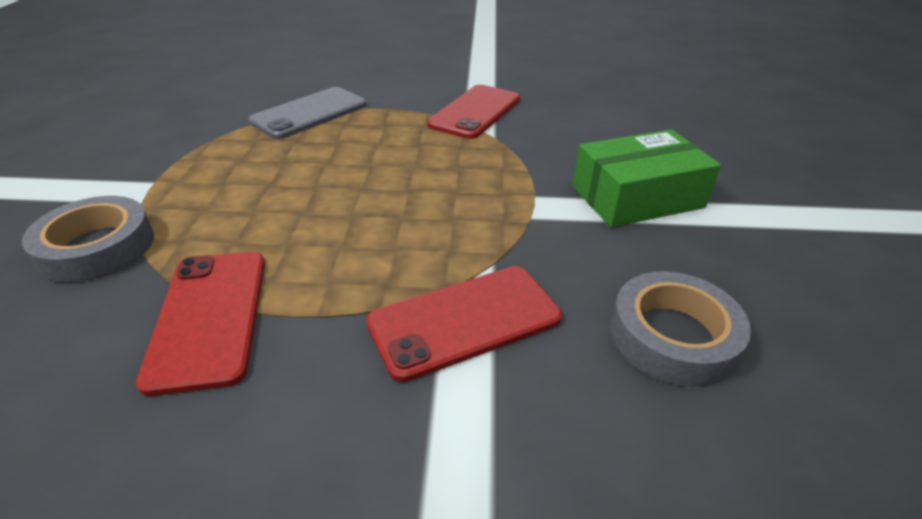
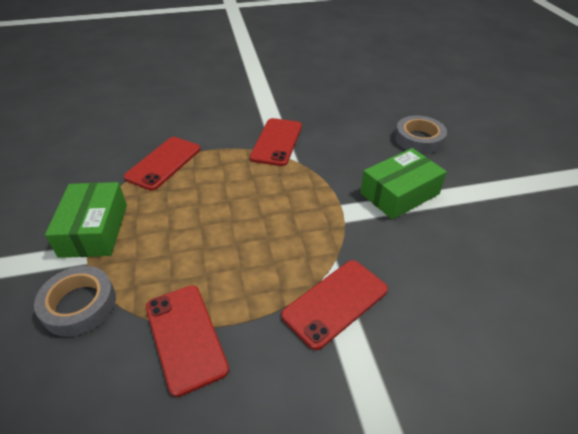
camera: 15 degrees left, 5 degrees up
grey phone [248,87,367,139] -> red phone [124,137,200,191]
grey tape [610,271,751,387] -> grey tape moved to [395,116,447,154]
none -> green box [45,182,127,258]

